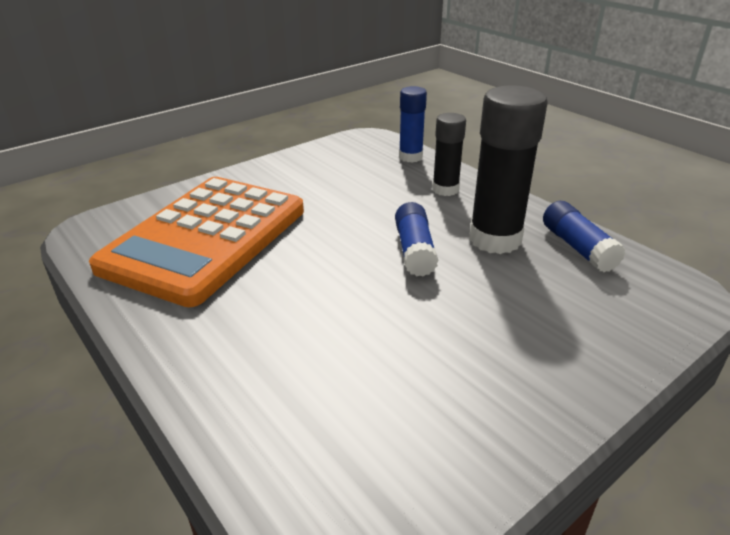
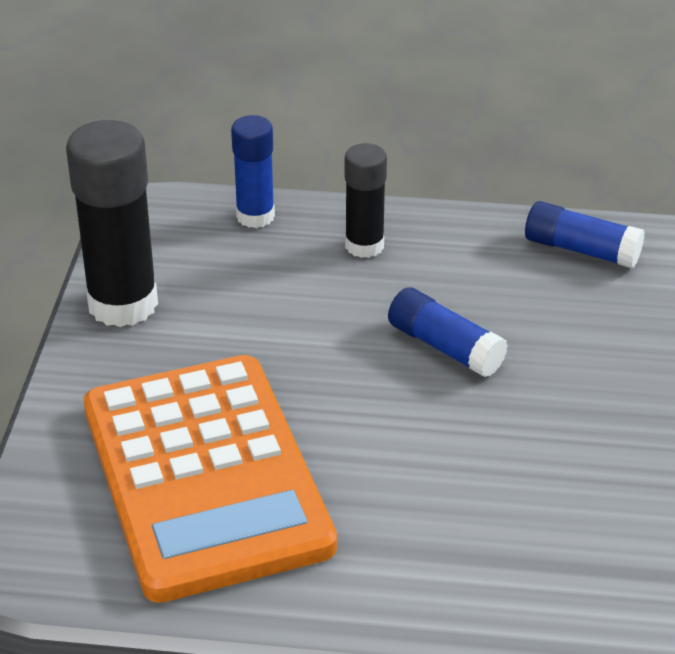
camera: 45 degrees left, 5 degrees up
black glue stick [469,85,547,254] -> black glue stick moved to [66,120,158,327]

